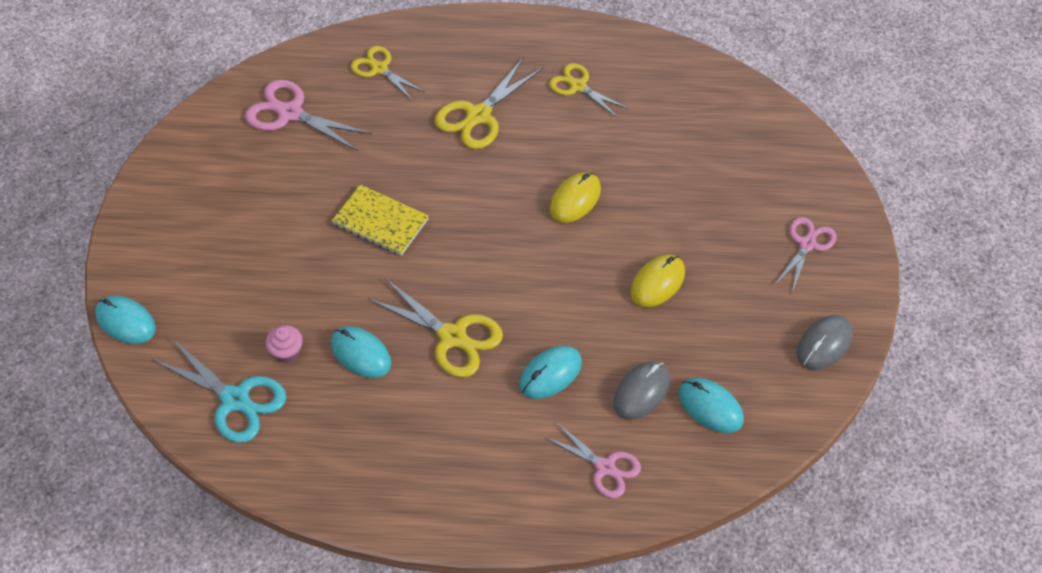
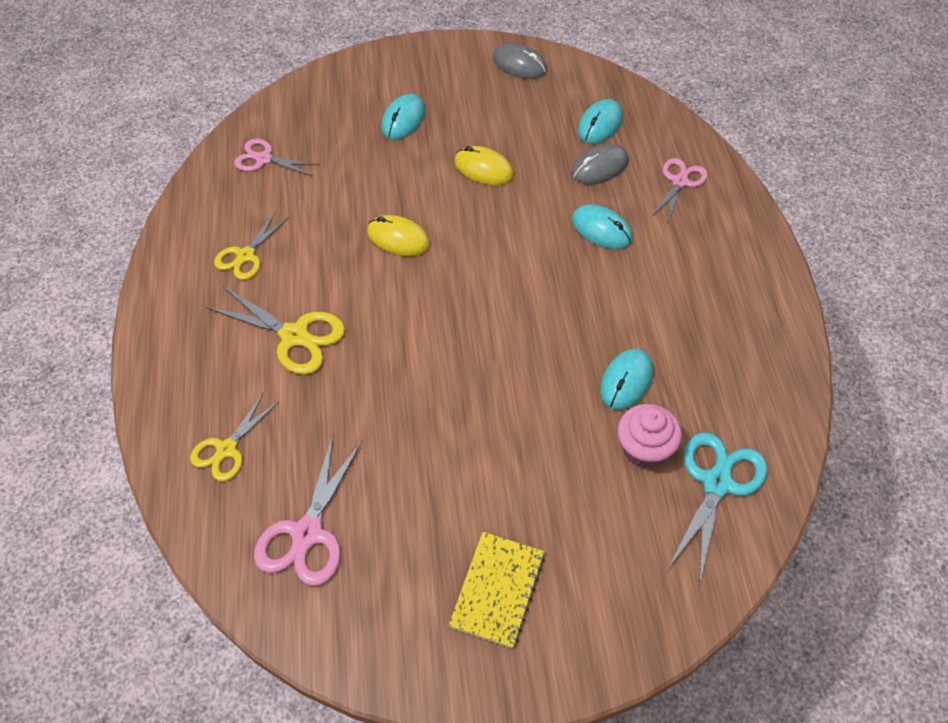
camera: 100 degrees left, 0 degrees up
turquoise mouse [95,296,156,344] -> turquoise mouse moved to [381,94,425,140]
pink cupcake [265,325,303,363] -> pink cupcake [618,404,682,468], size x1.55
yellow notebook [332,184,429,256] -> yellow notebook moved to [449,532,545,649]
yellow scissors [368,278,503,378] -> none
grey mouse [614,361,670,420] -> grey mouse turned 60 degrees counterclockwise [571,144,629,184]
pink scissors [775,217,837,292] -> pink scissors moved to [234,139,320,176]

